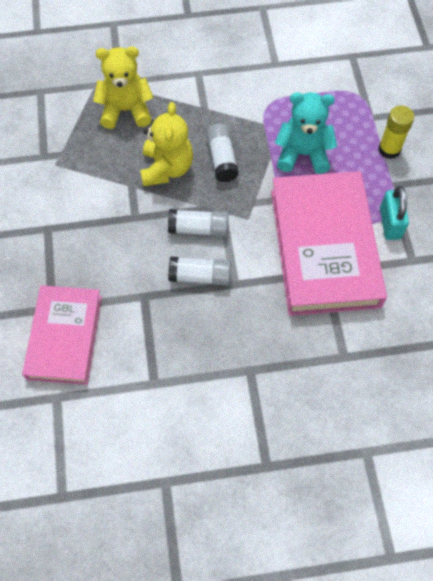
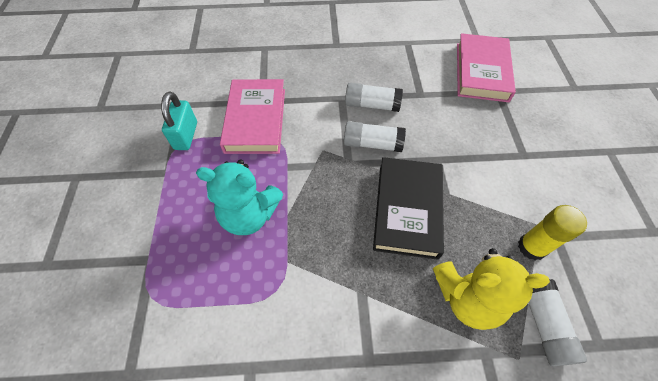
camera: 175 degrees left, 5 degrees down
yellow teddy bear [140,102,193,187] -> black book [373,157,444,260]
white glue stick [206,124,239,182] -> white glue stick moved to [528,279,587,366]
pink book [271,171,387,316] -> pink book [220,79,285,154], size x0.63
yellow glue stick [378,106,414,159] -> yellow glue stick moved to [518,205,587,260]

